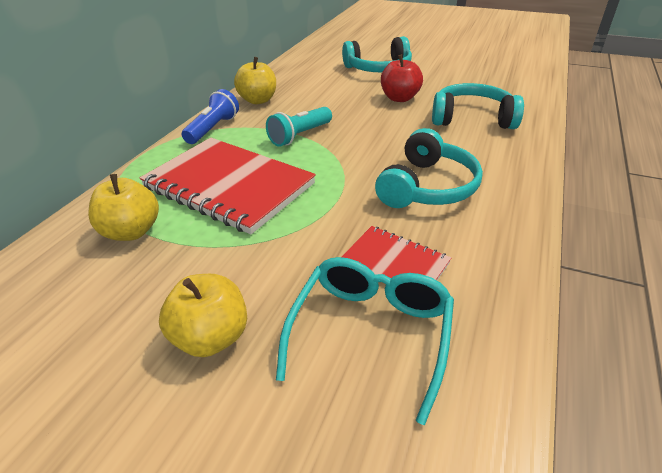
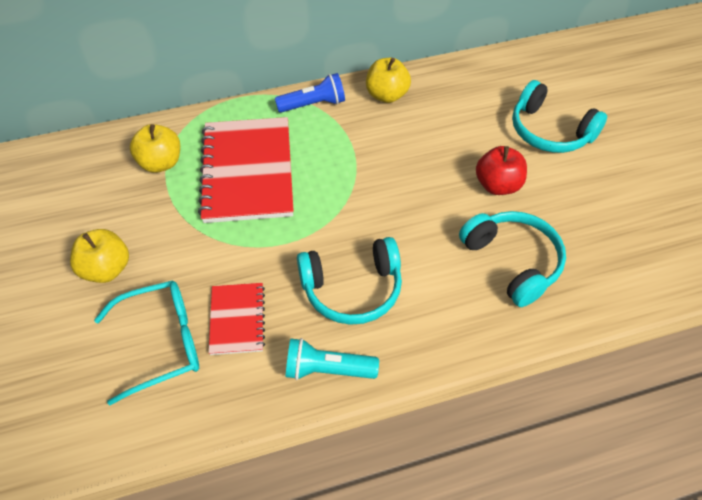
camera: 50 degrees right, 15 degrees up
turquoise flashlight [266,107,332,147] -> turquoise flashlight moved to [286,338,379,380]

